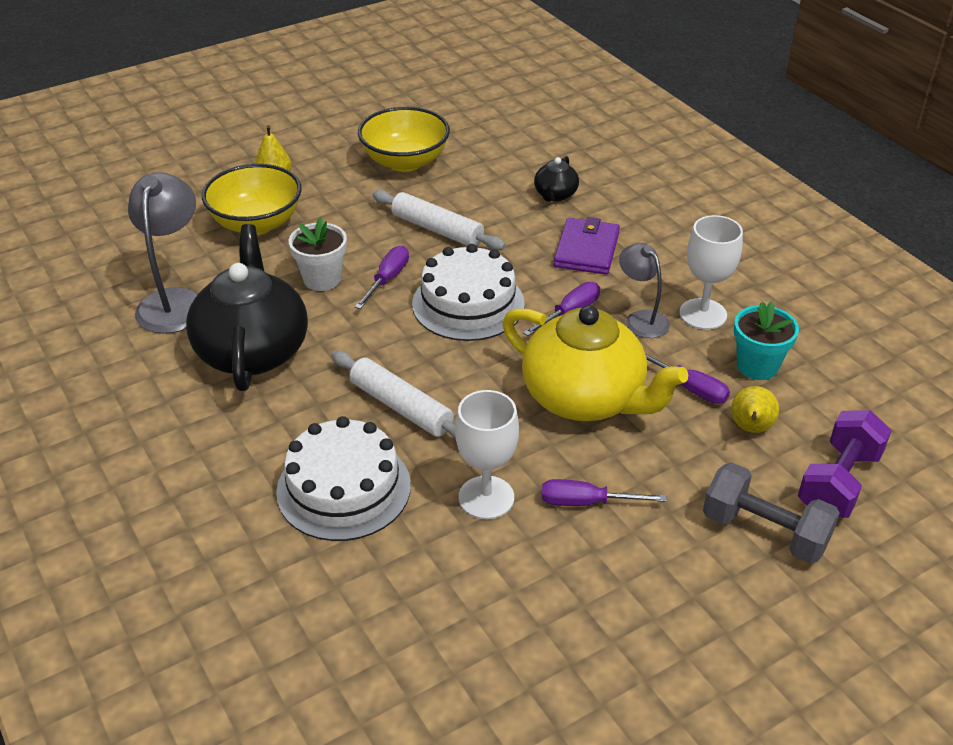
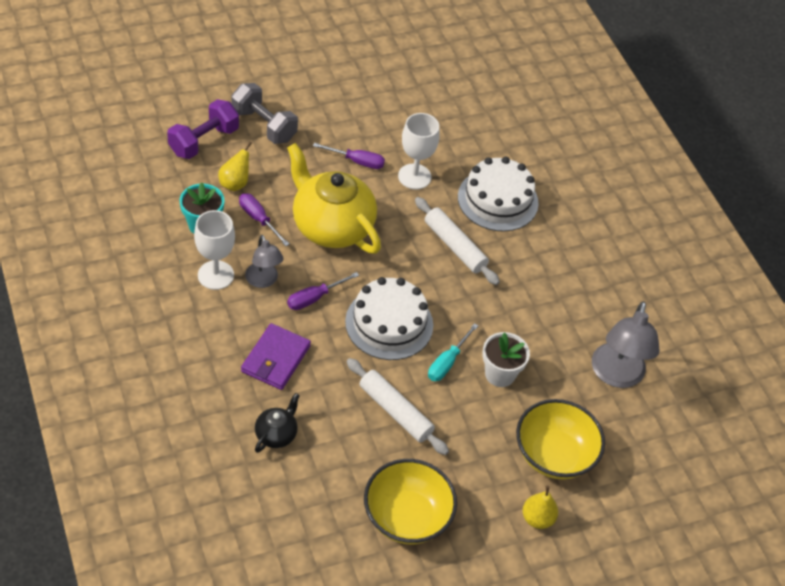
camera: 175 degrees left, 10 degrees up
black teapot [186,224,308,391] -> none
purple screwdriver [355,246,409,309] -> turquoise screwdriver [428,323,478,381]

